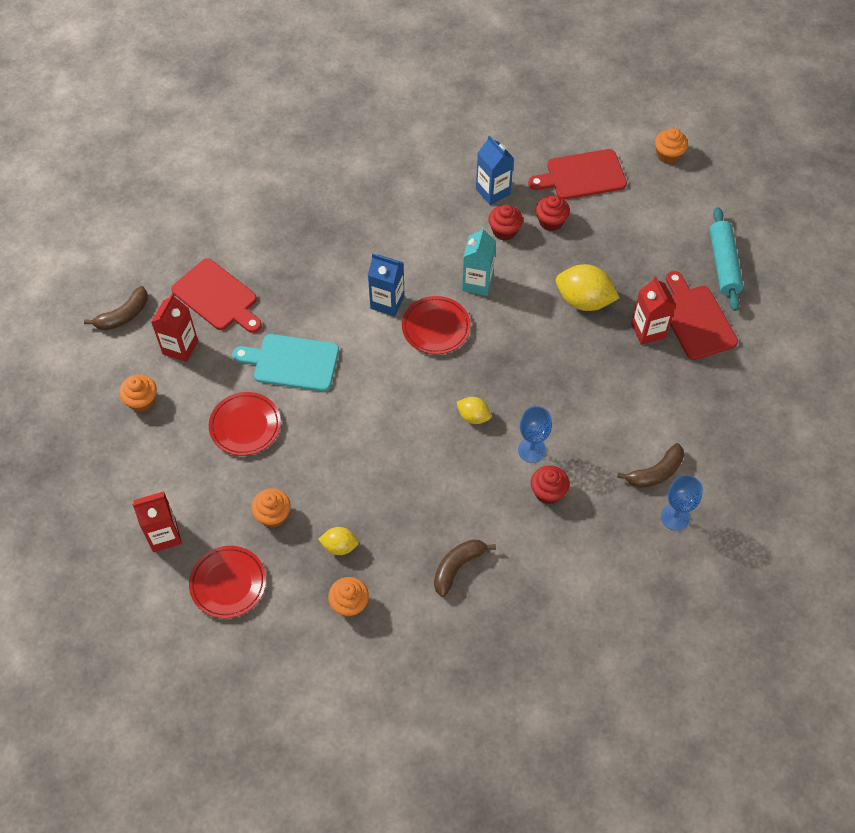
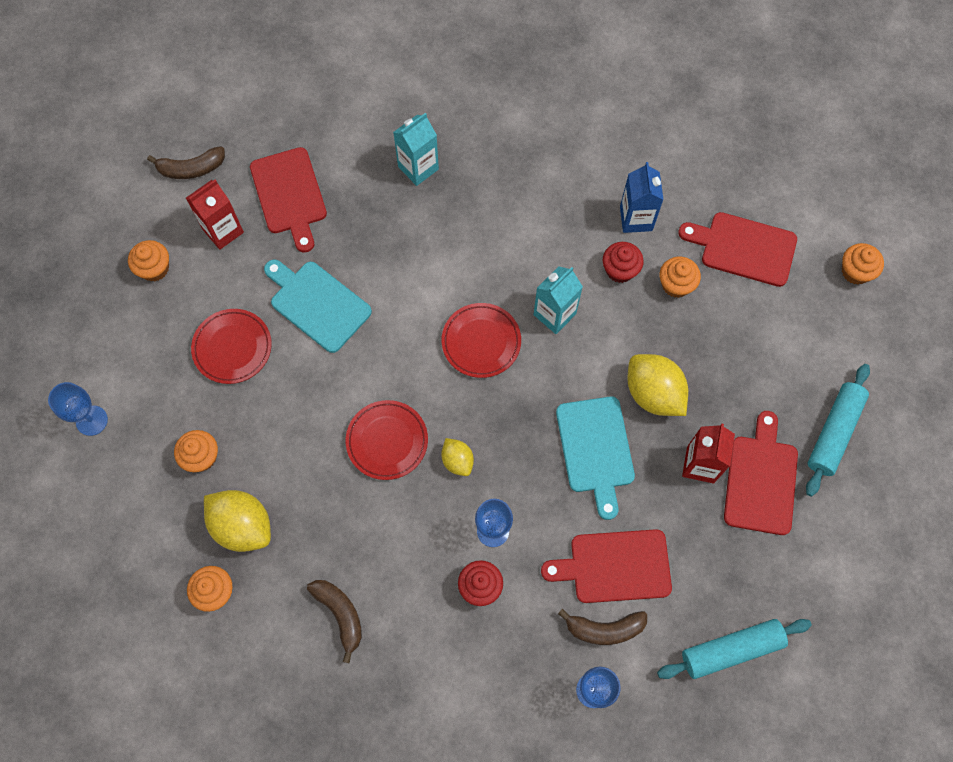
camera: 30 degrees right, 10 degrees up
red carton [133,491,182,552] -> blue goblet [48,382,108,436]
red plate [189,546,266,619] -> red plate moved to [346,400,428,480]
yellow lemon [318,527,359,555] -> yellow lemon [204,490,271,552], size x1.80
blue carton [368,254,405,317] -> none
brown banana [434,539,496,597] -> brown banana turned 75 degrees clockwise [307,580,362,663]
red cupcake [536,195,570,231] -> orange cupcake [660,256,701,298]
none -> turquoise carton [393,113,439,186]
none -> red cutting board [541,529,672,603]
none -> turquoise cutting board [556,396,635,520]
none -> turquoise rolling pin [657,619,812,679]

